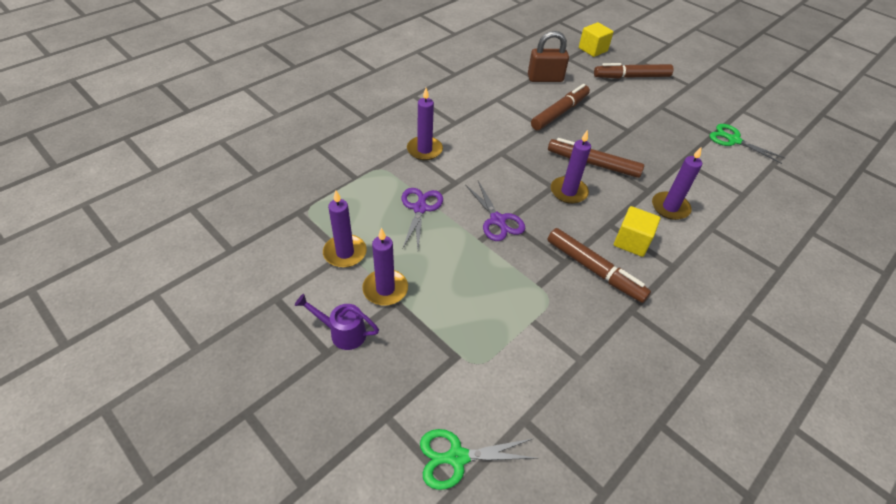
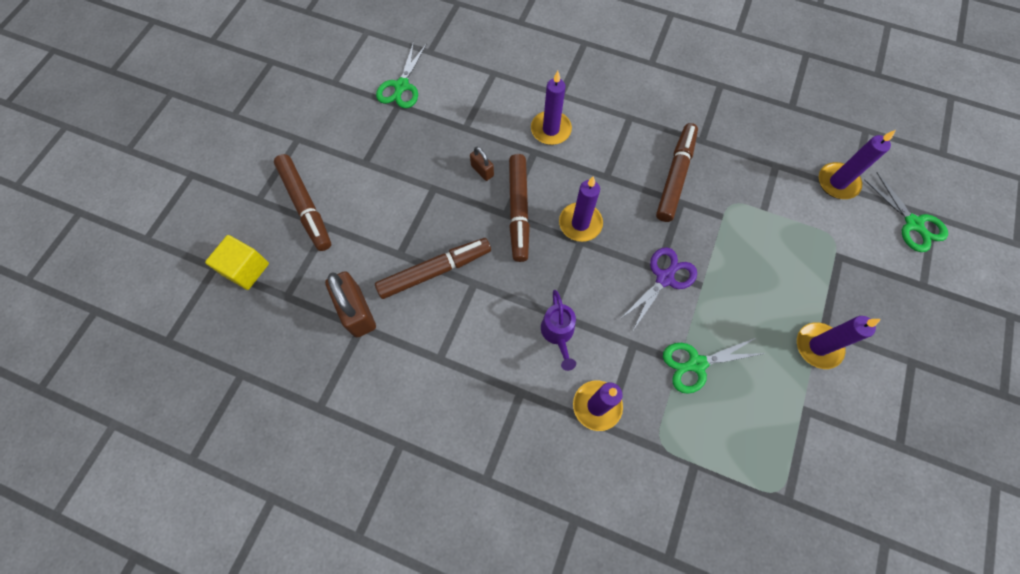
camera: 110 degrees left, 20 degrees up
purple watering can [295,294,379,350] -> purple watering can moved to [541,290,576,371]
purple candle [323,190,367,268] -> purple candle moved to [819,130,896,199]
purple scissors [402,188,443,248] -> green scissors [663,338,766,394]
brown marker [531,84,590,130] -> brown marker turned 135 degrees clockwise [375,238,491,299]
yellow cube [614,206,660,257] -> none
none -> brown padlock [470,147,494,181]

